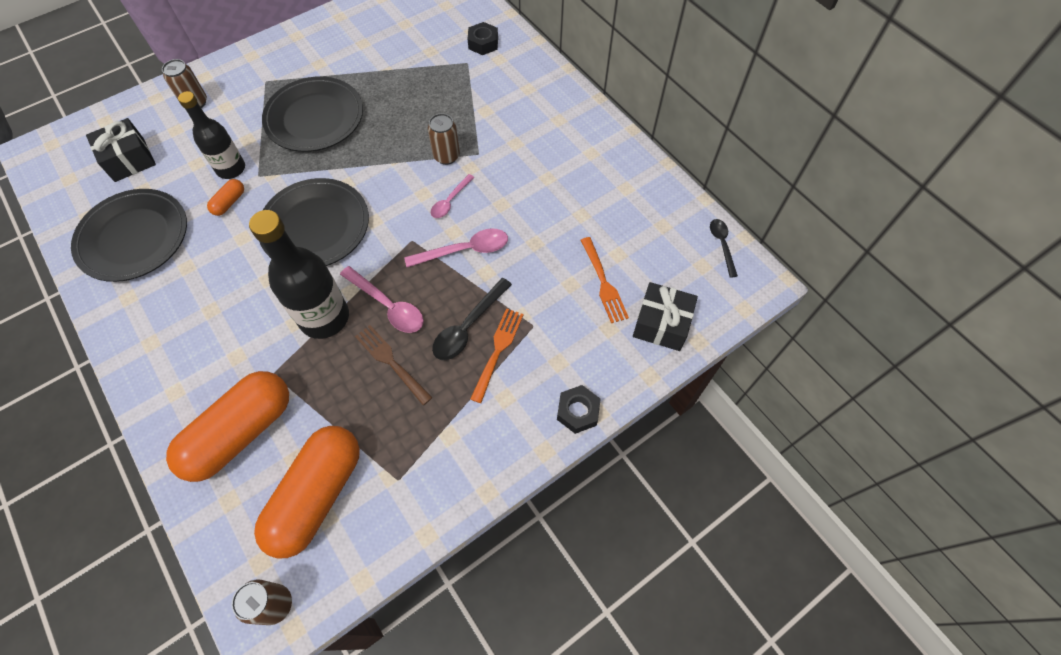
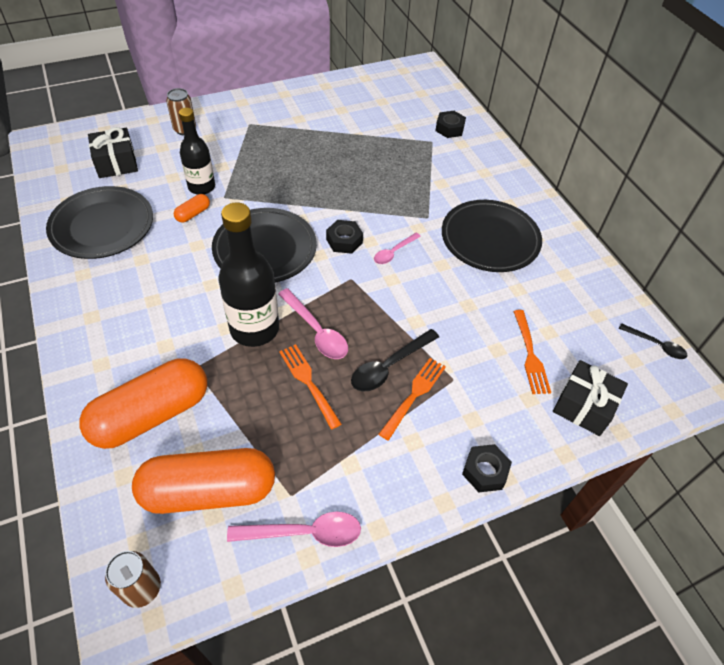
camera: 10 degrees right, 10 degrees down
orange capsule [254,426,360,558] -> orange capsule turned 45 degrees clockwise [132,448,275,514]
black plate [262,76,363,152] -> black plate moved to [442,200,542,272]
brown fork [355,325,433,405] -> orange fork [279,344,341,429]
pink spoon [404,228,508,267] -> pink spoon moved to [227,512,361,547]
brown can [428,113,460,165] -> none
black spoon [710,219,738,278] -> black spoon turned 120 degrees clockwise [619,323,687,359]
none -> black nut [326,220,363,254]

